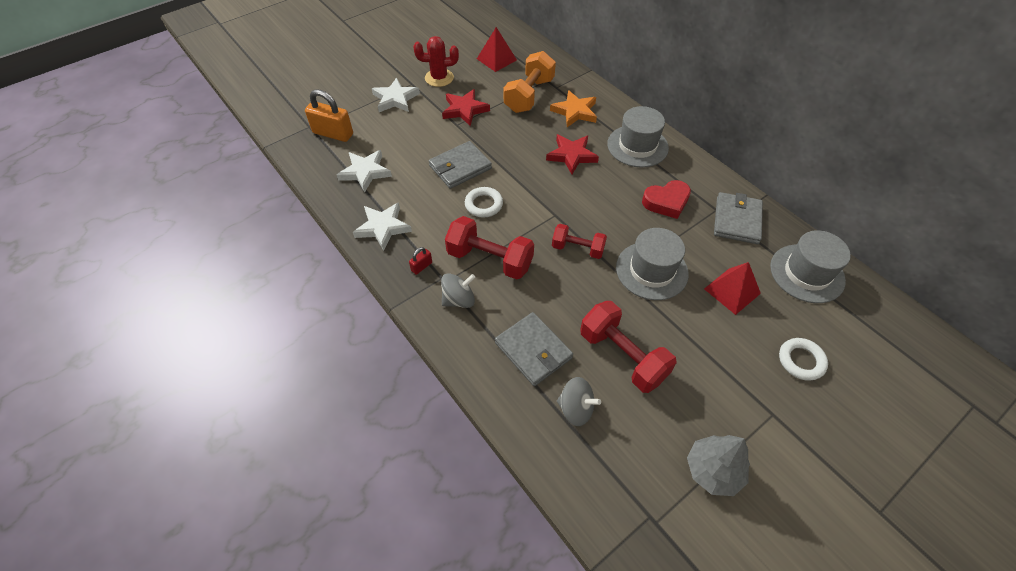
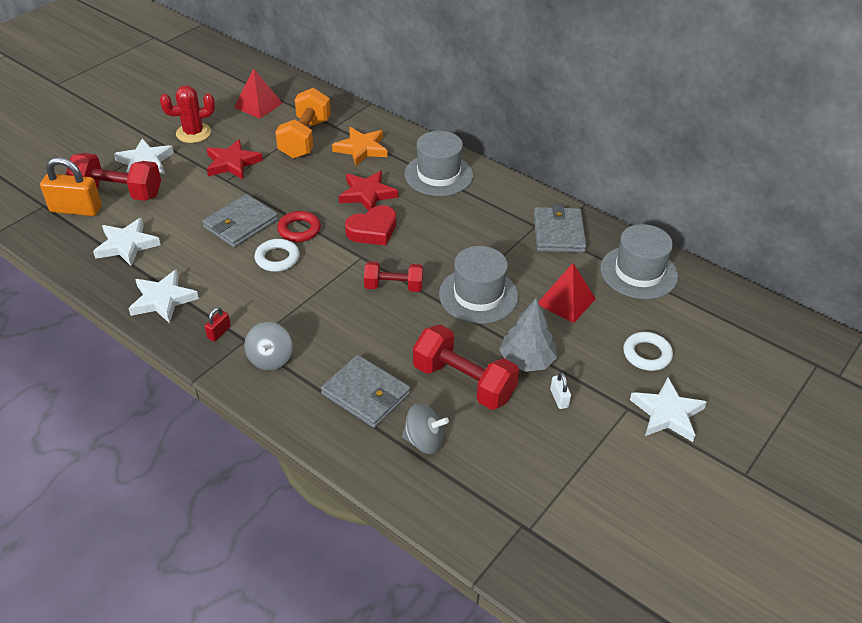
camera: 15 degrees left, 10 degrees down
grey spinning top [441,273,475,308] -> grey spinning top turned 135 degrees clockwise [244,322,293,370]
red dumbbell [445,216,534,279] -> red dumbbell moved to [66,153,161,201]
red heart [642,180,691,219] -> red heart moved to [345,205,396,246]
grey tree [687,435,750,496] -> grey tree moved to [499,299,557,372]
none -> red ring [277,211,321,242]
none -> white padlock [550,372,571,409]
none -> white star [630,378,707,442]

